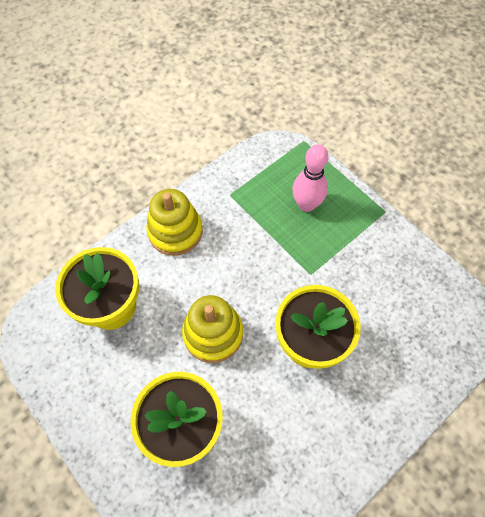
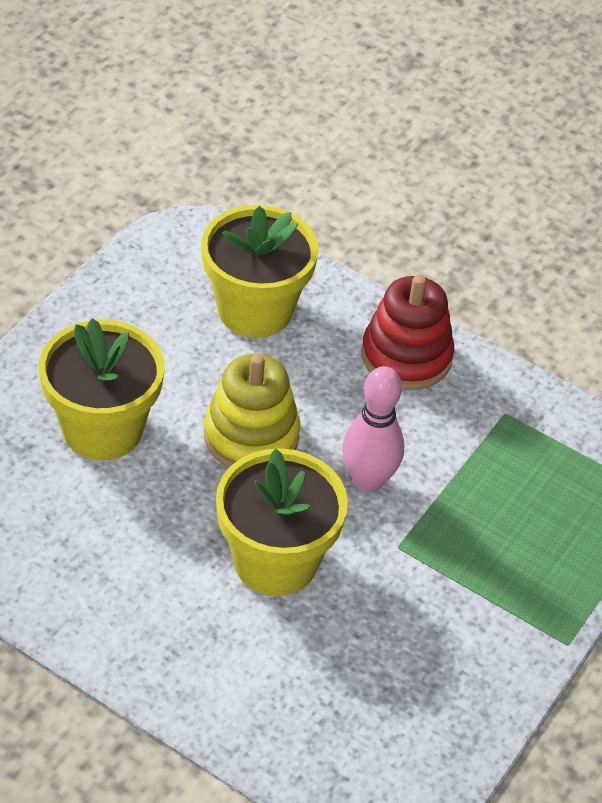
camera: 70 degrees right, 15 degrees down
yellow stacking toy [146,189,203,256] -> red stacking toy [361,275,454,390]
pink bowling pin [292,144,328,212] -> pink bowling pin moved to [342,366,404,493]

